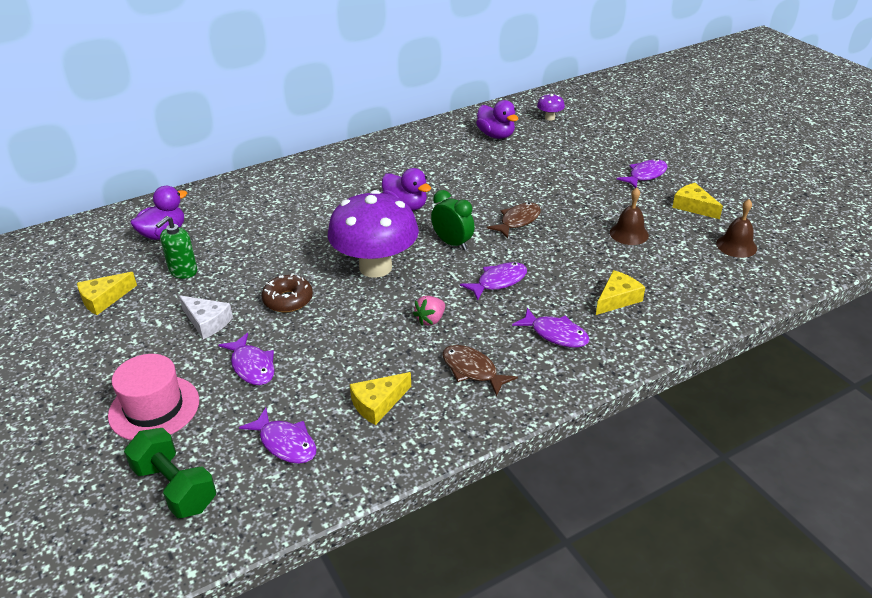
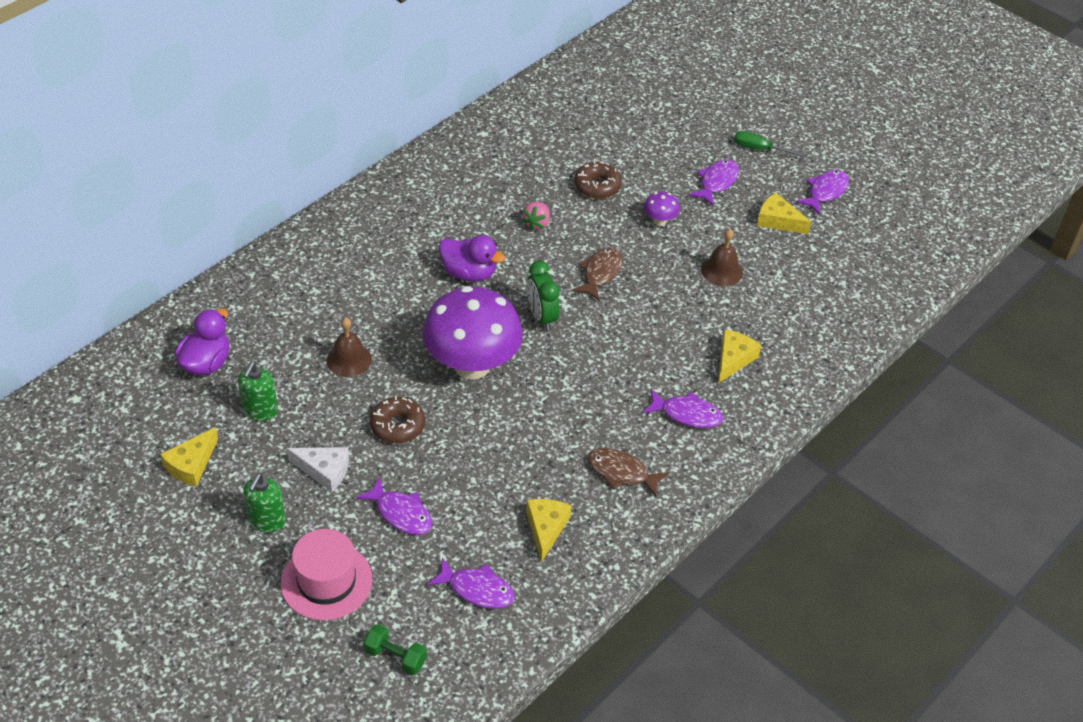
camera: 20 degrees left, 10 degrees up
green dumbbell [124,428,216,518] -> green dumbbell [364,624,427,675], size x0.63
yellow cheese [350,372,411,425] -> yellow cheese turned 150 degrees clockwise [526,499,571,562]
pink strawberry [413,296,445,326] -> pink strawberry moved to [522,202,550,231]
green clock [431,190,475,250] -> green clock turned 135 degrees counterclockwise [527,261,560,331]
purple fish [460,262,527,301] -> purple fish moved to [796,170,849,215]
purple duck [476,100,518,139] -> none
purple mushroom [537,94,565,121] -> purple mushroom moved to [644,192,680,226]
brown bell [716,199,757,258] -> brown bell moved to [327,317,372,377]
none -> green soap dispenser [243,473,286,533]
none -> brown donut [574,161,622,199]
none -> green screwdriver [734,131,808,158]

